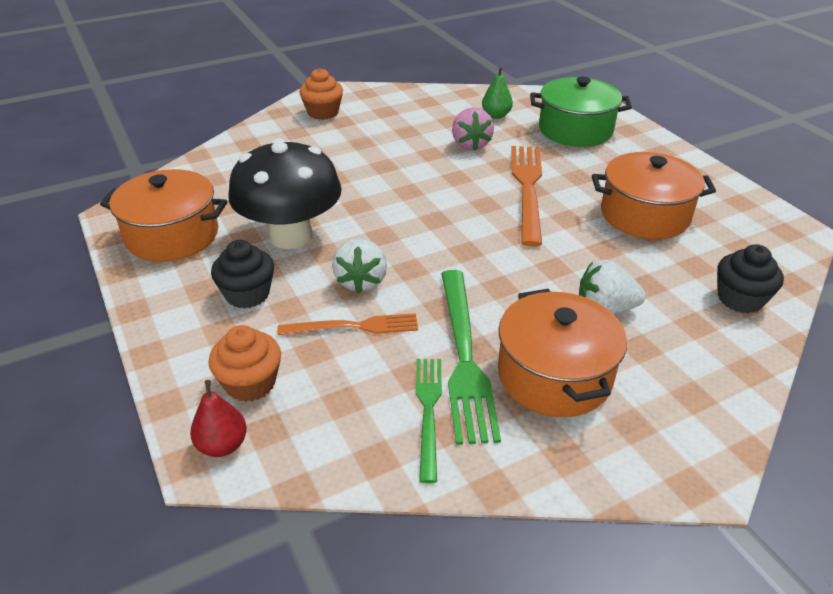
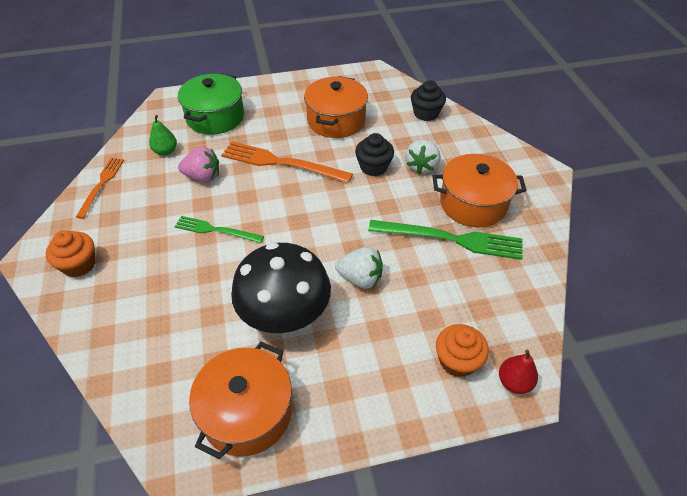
camera: 75 degrees left, 10 degrees up
black cupcake [211,240,274,309] -> black cupcake moved to [355,133,394,177]
orange fork [277,313,418,335] -> orange fork moved to [76,158,124,219]
green fork [416,359,442,483] -> green fork moved to [175,216,264,243]

